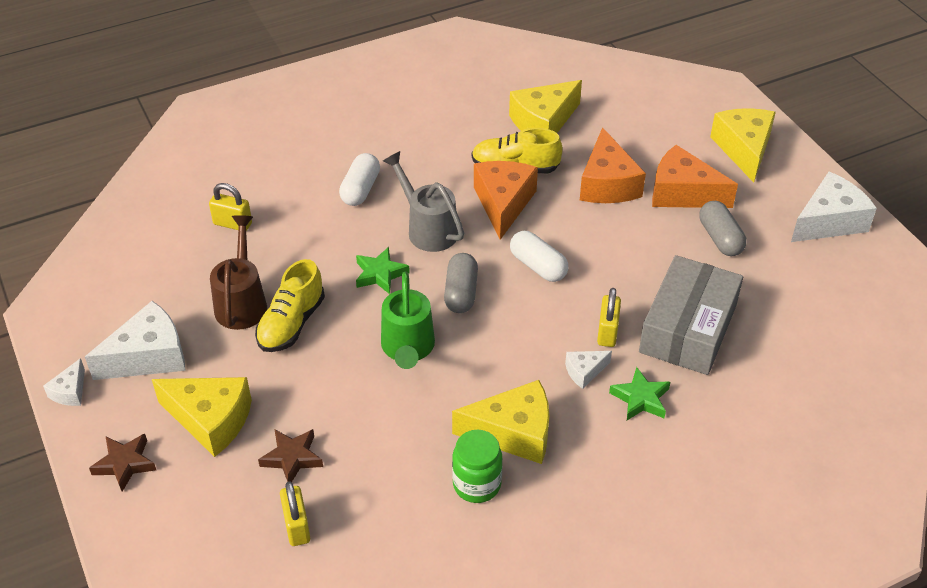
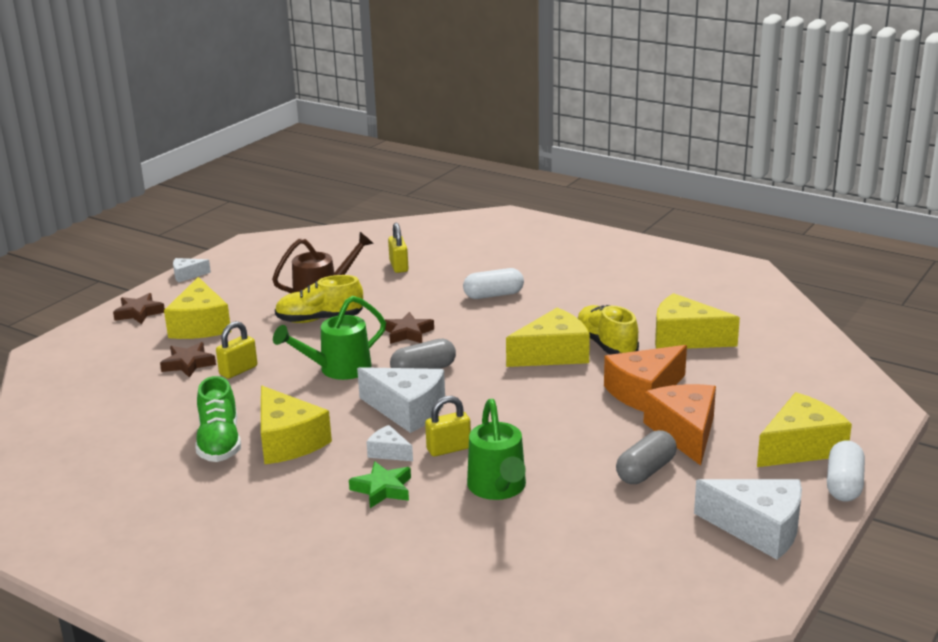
camera: 60 degrees right, 20 degrees down
white cheese [85,301,186,380] -> white cheese moved to [357,367,445,433]
yellow padlock [280,481,310,546] -> yellow padlock moved to [216,321,257,379]
green star [356,247,410,294] -> brown star [385,312,434,344]
grey watering can [383,151,464,252] -> none
green jar [452,430,502,503] -> green shoe [195,376,241,462]
orange cheese [474,161,538,240] -> yellow cheese [506,308,590,367]
white capsule [510,231,568,282] -> white capsule moved to [827,441,865,501]
grey box [639,255,743,375] -> green watering can [467,399,526,500]

